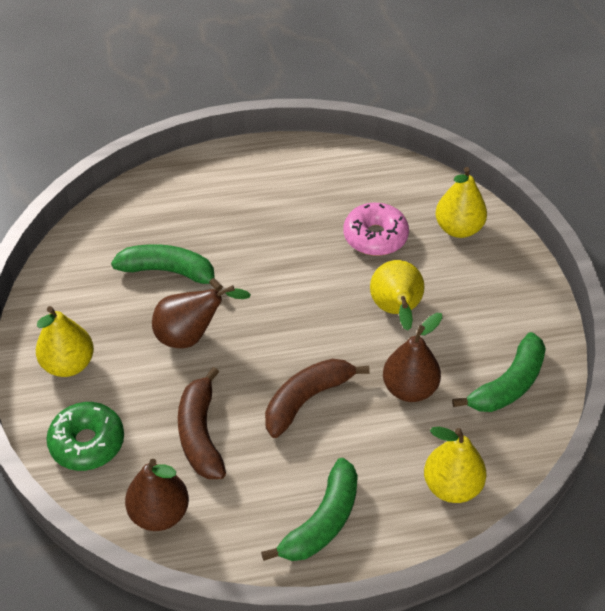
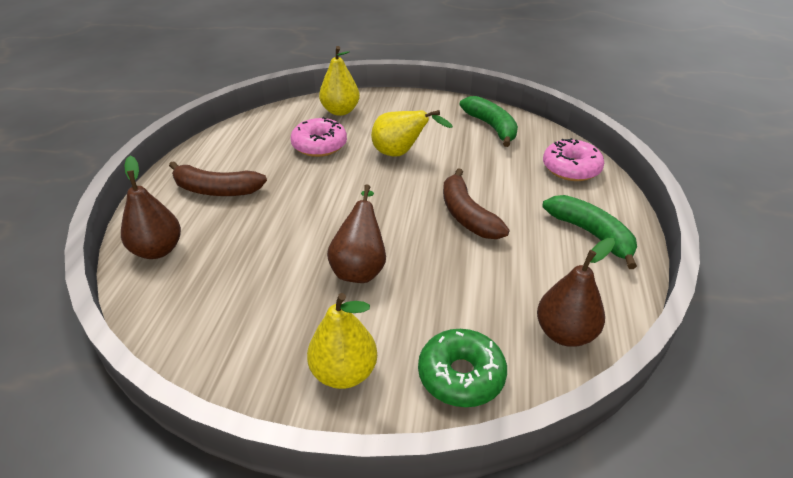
camera: 70 degrees left, 10 degrees down
green banana [111,244,223,292] -> none
brown banana [178,367,226,479] -> brown banana moved to [169,161,267,196]
brown pear [383,313,442,402] -> brown pear moved to [121,156,181,259]
yellow pear [424,427,486,503] -> pink donut [543,138,604,181]

